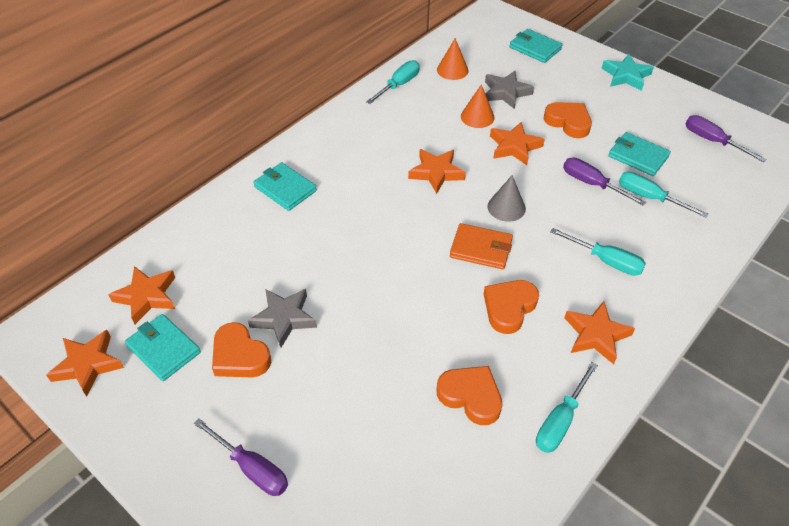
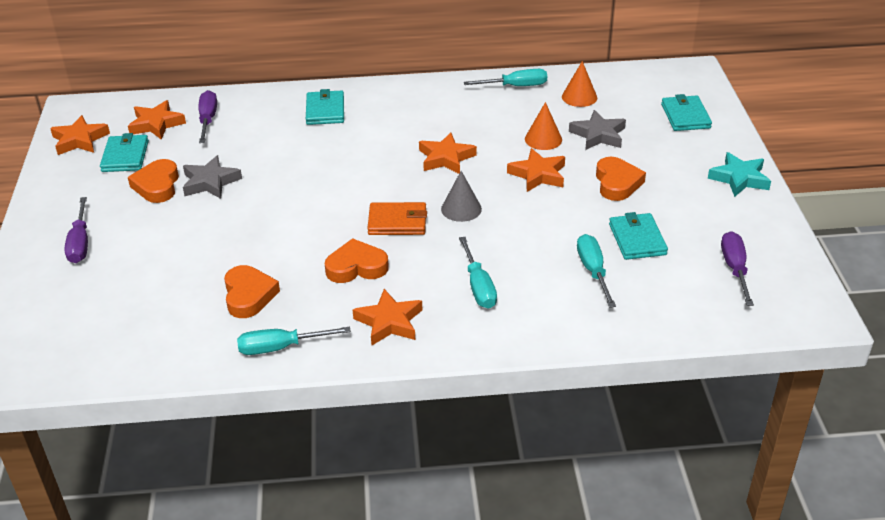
camera: 45 degrees right, 10 degrees down
orange wallet [450,223,513,269] -> orange wallet turned 60 degrees counterclockwise [367,202,427,235]
purple screwdriver [563,158,646,206] -> purple screwdriver moved to [199,90,217,143]

